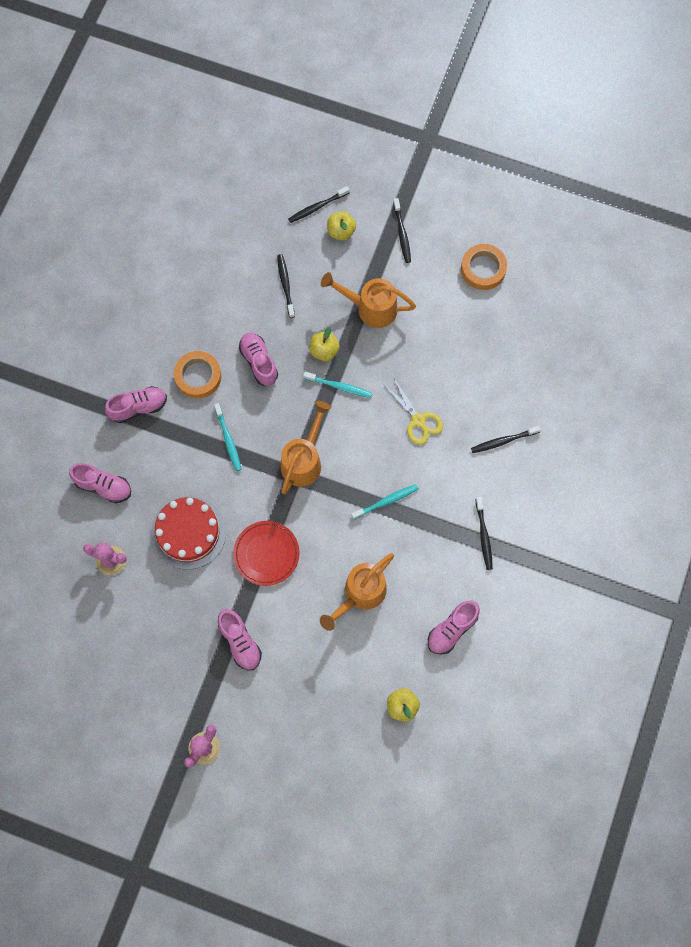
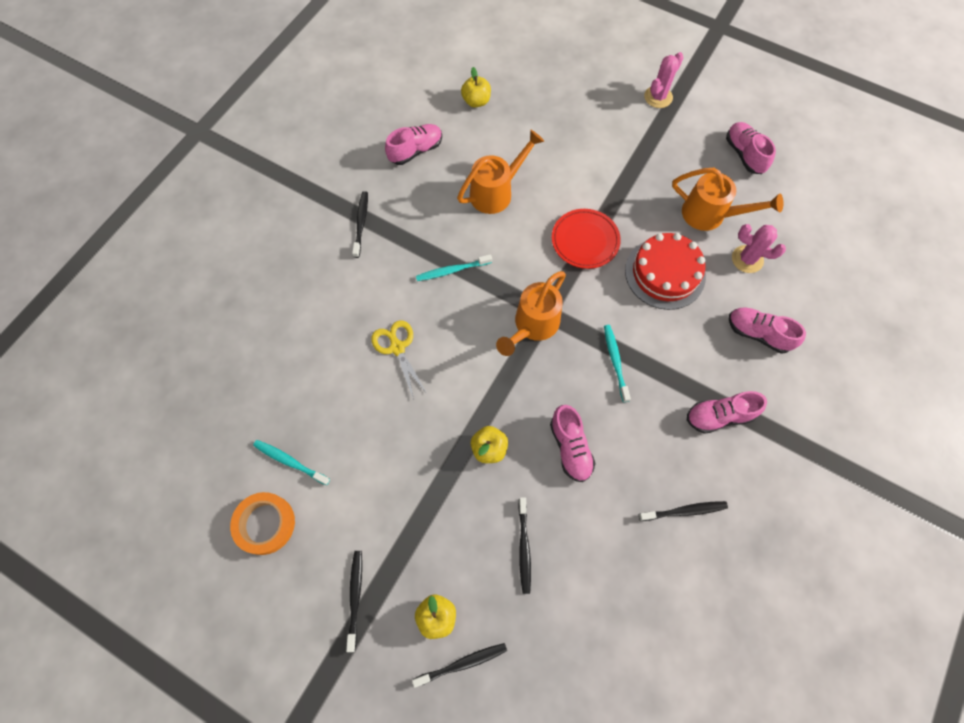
camera: 170 degrees left, 5 degrees down
orange tape [174,351,221,399] -> none
pink shoe [218,609,262,671] -> pink shoe moved to [726,122,776,174]
turquoise toothbrush [303,372,372,398] -> turquoise toothbrush moved to [253,440,330,485]
orange watering can [321,272,416,328] -> orange watering can moved to [672,168,784,231]
black toothbrush [471,426,541,453] -> black toothbrush moved to [639,501,728,521]

